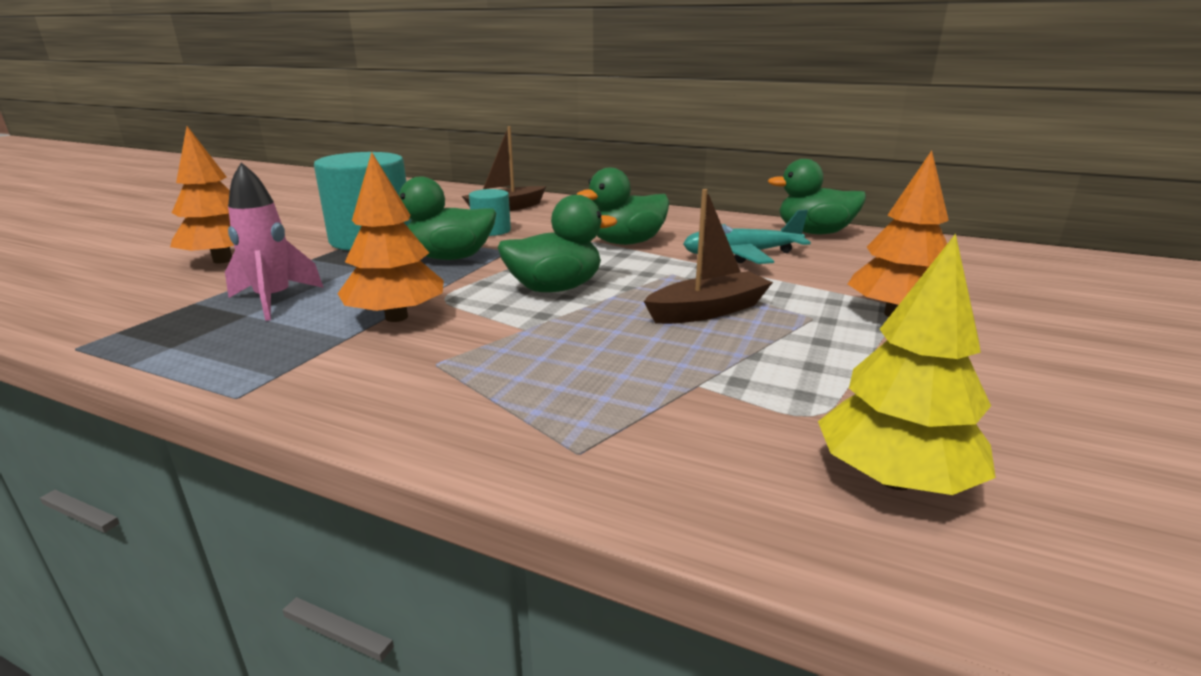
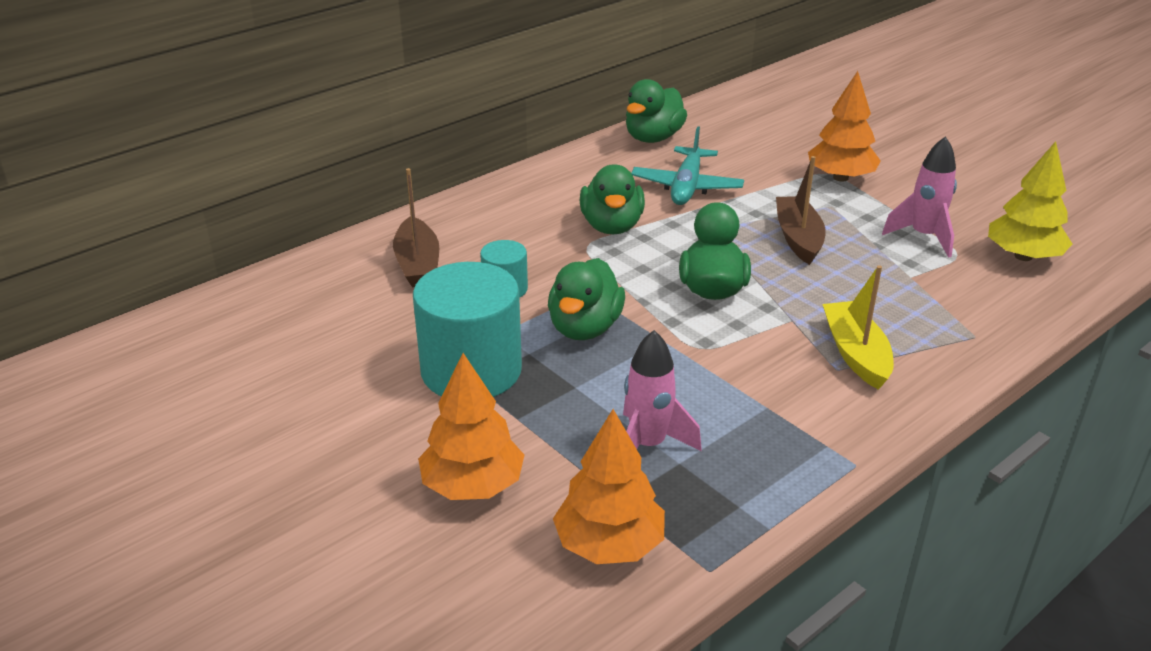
camera: 65 degrees left, 10 degrees up
orange tree [337,152,444,322] -> orange tree moved to [553,409,665,564]
none -> yellow boat [823,265,894,390]
none -> pink rocket [882,136,957,258]

